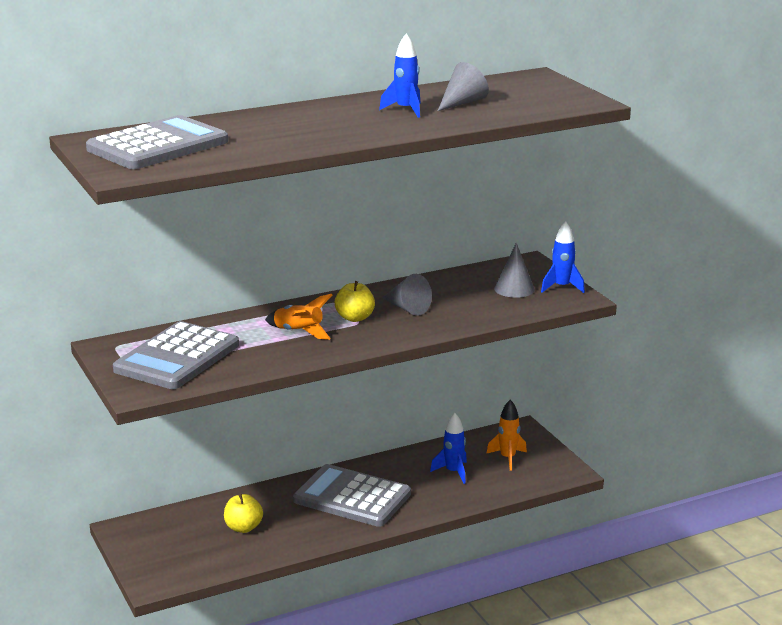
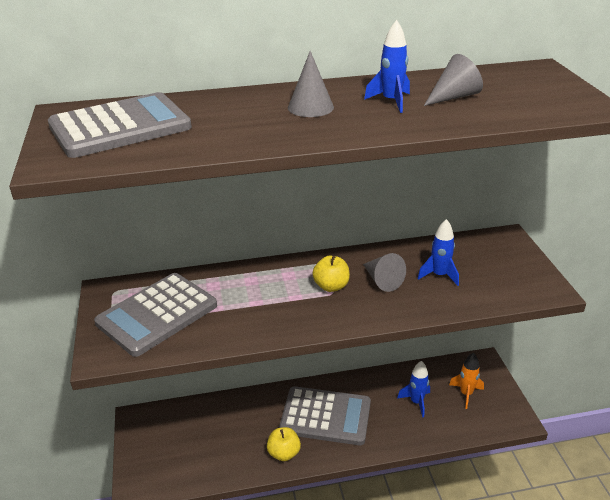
camera: 15 degrees right, 10 degrees up
yellow apple [224,494,263,533] -> yellow apple moved to [267,427,301,461]
orange rocket [265,294,332,340] -> none
grey calculator [293,464,411,527] -> grey calculator turned 150 degrees clockwise [279,386,371,445]
grey cone [494,243,535,298] -> grey cone moved to [288,51,334,117]
blue rocket [541,221,585,293] -> blue rocket moved to [417,219,459,286]

